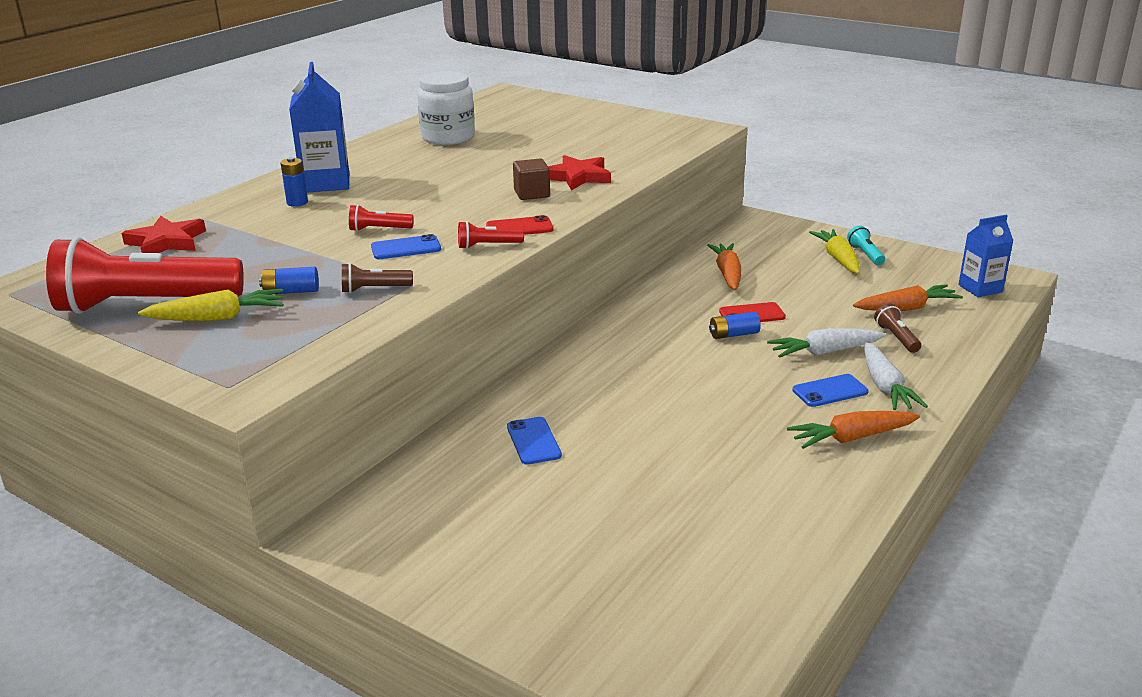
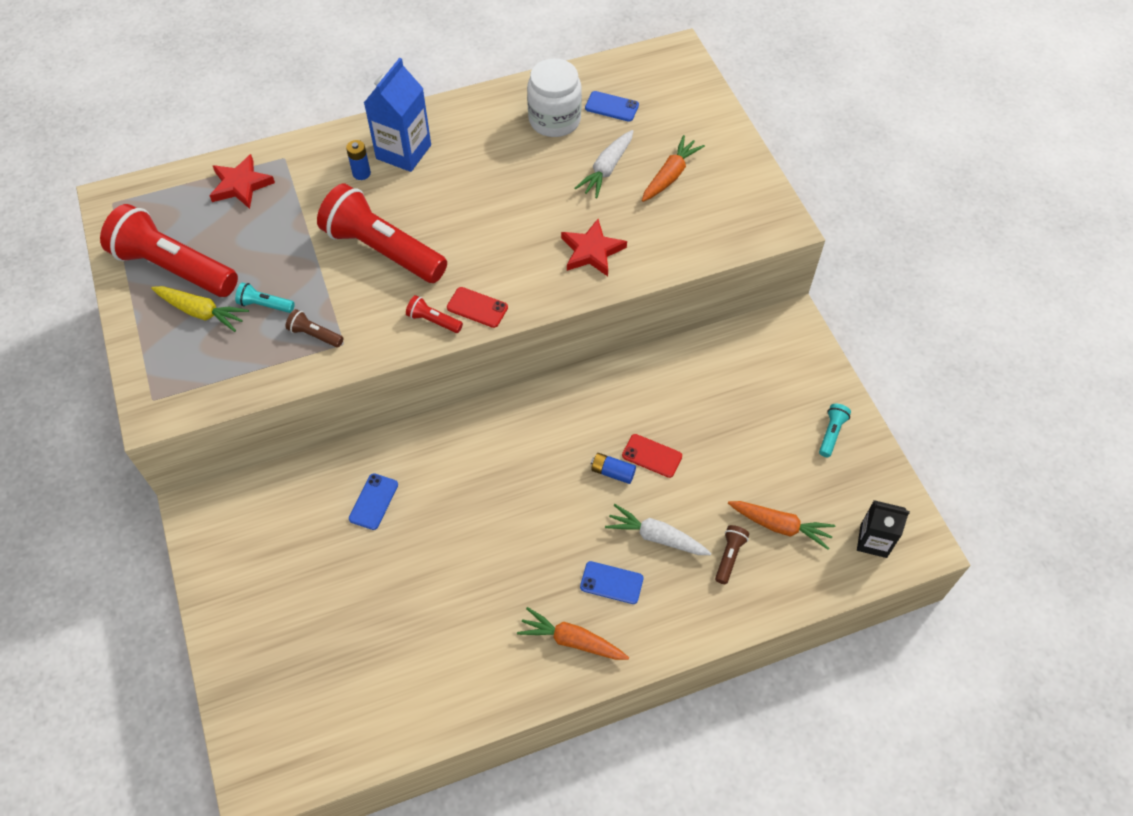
camera: 35 degrees right, 30 degrees up
blue battery [259,267,319,294] -> turquoise flashlight [235,283,295,313]
red flashlight [349,205,414,232] -> red flashlight [317,184,447,283], size x2.44
blue phone [371,234,441,259] -> blue phone moved to [585,91,639,122]
brown cube [513,158,550,200] -> none
orange carrot [707,243,741,290] -> orange carrot moved to [642,135,705,202]
yellow carrot [809,229,860,274] -> none
white carrot [864,342,928,410] -> white carrot moved to [574,130,633,198]
blue carton [958,215,1013,297] -> black carton [857,500,910,558]

